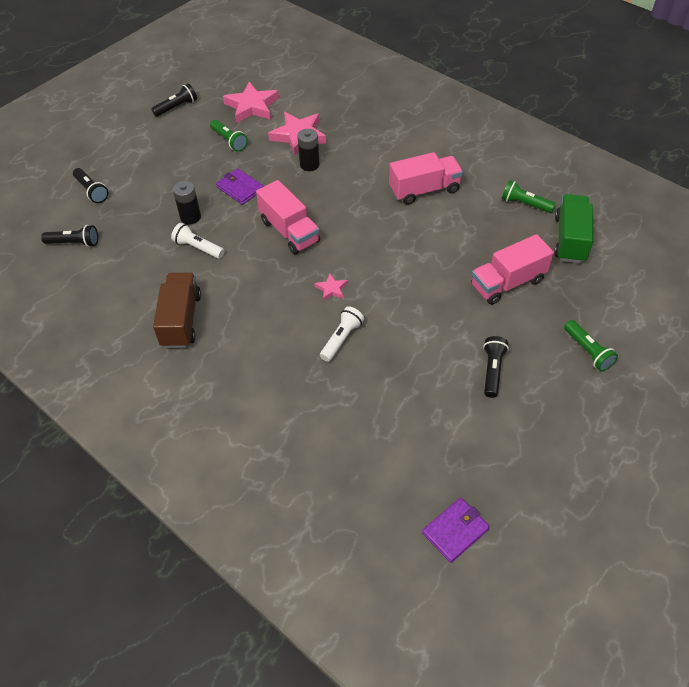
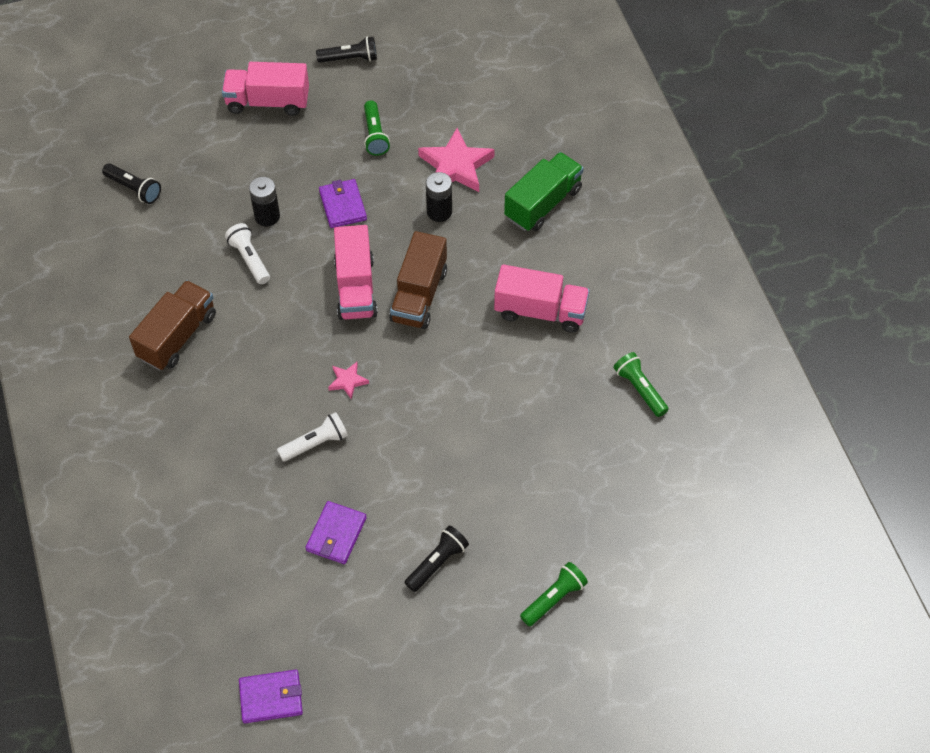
camera: 30 degrees right, 5 degrees up
black flashlight [73,168,108,203] -> none
pink star [223,82,279,123] -> none
pink truck [471,234,554,305] -> pink truck moved to [222,62,309,116]
green truck [554,194,594,263] -> green truck moved to [504,152,584,231]
green flashlight [564,320,618,371] -> green flashlight turned 135 degrees counterclockwise [520,562,588,627]
none -> purple wallet [305,501,367,564]
none -> brown truck [389,231,447,329]

